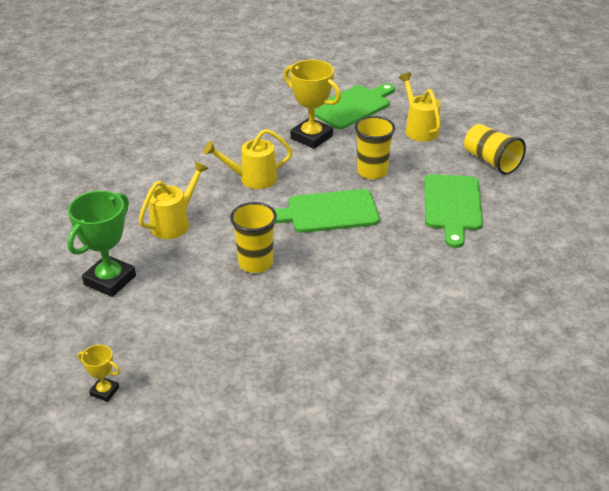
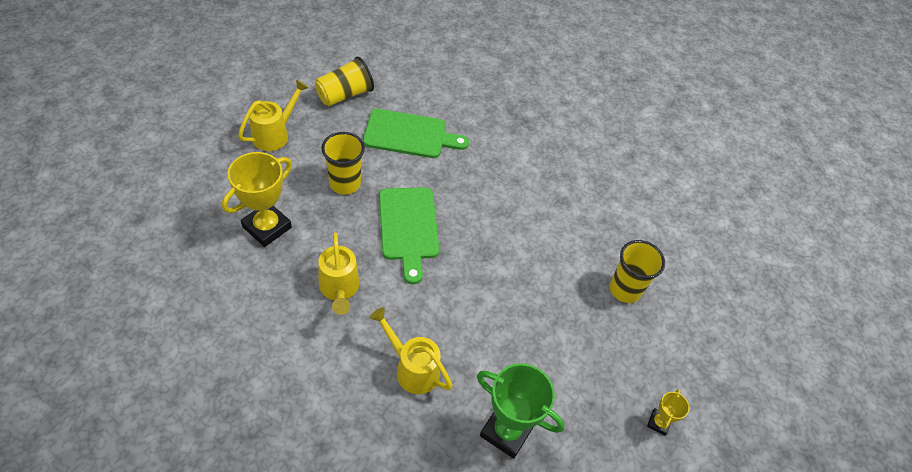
camera: 95 degrees left, 15 degrees up
yellow cup [230,202,277,273] -> yellow cup moved to [610,240,665,303]
green cutting board [315,83,395,129] -> none
yellow watering can [399,72,441,142] -> yellow watering can turned 150 degrees clockwise [238,79,309,151]

